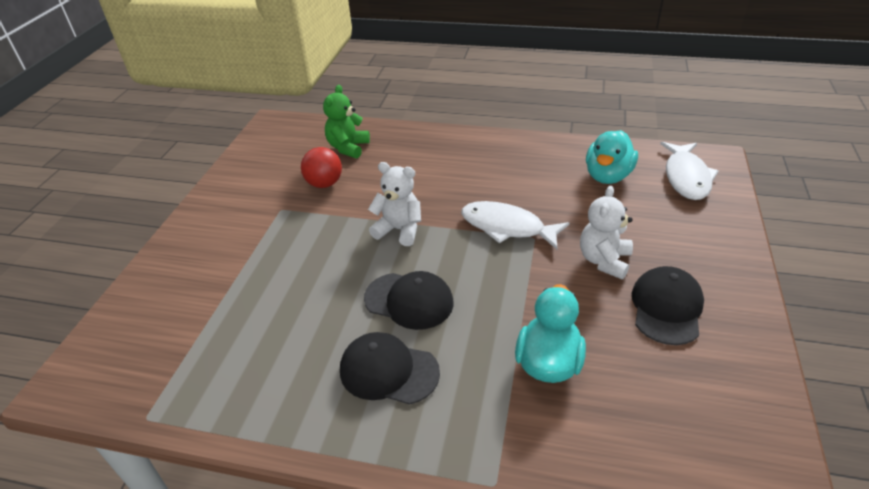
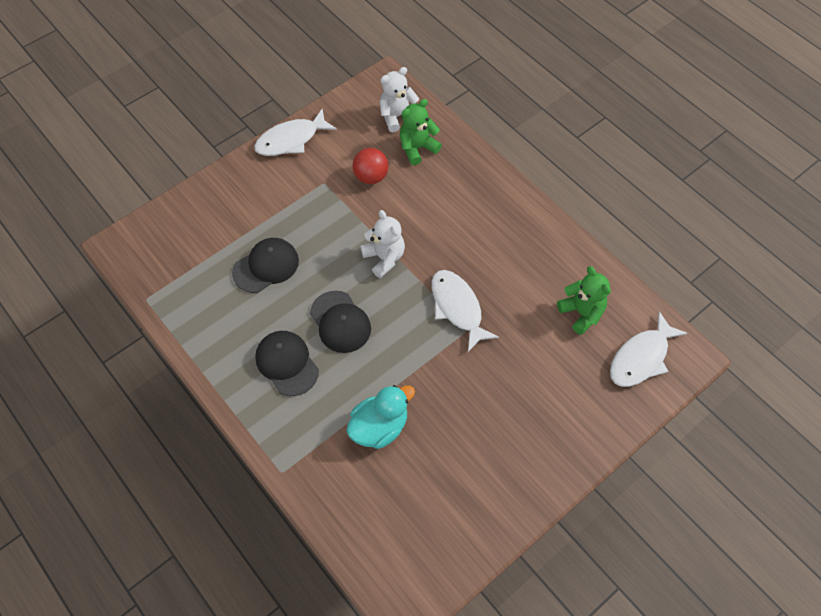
camera: 35 degrees right, 20 degrees up
white teddy bear [580,186,633,279] -> white teddy bear moved to [380,67,419,132]
turquoise duck [586,130,638,184] -> green teddy bear [557,266,611,335]
black cap [632,266,704,345] -> black cap moved to [232,238,299,293]
none -> white fish [254,109,337,156]

